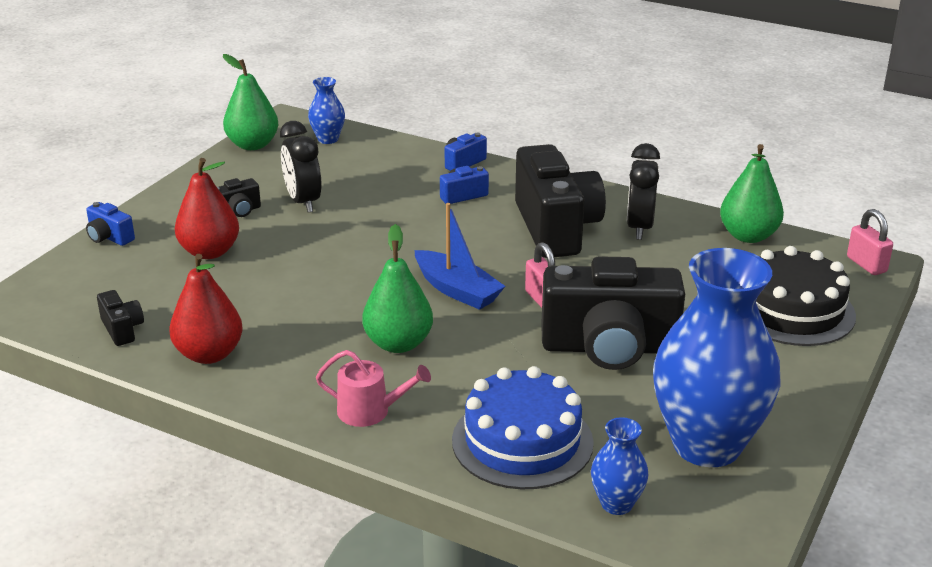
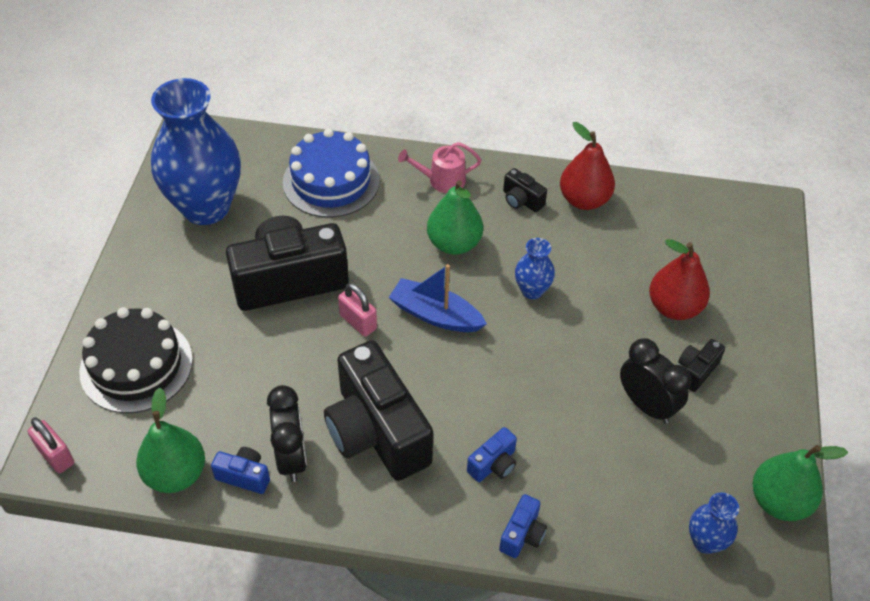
camera: 160 degrees right, 20 degrees up
blue camera [86,202,135,246] -> blue camera moved to [211,447,270,494]
black camera [97,290,144,346] -> black camera moved to [503,168,547,212]
blue vase [591,417,648,515] -> blue vase moved to [515,238,555,299]

